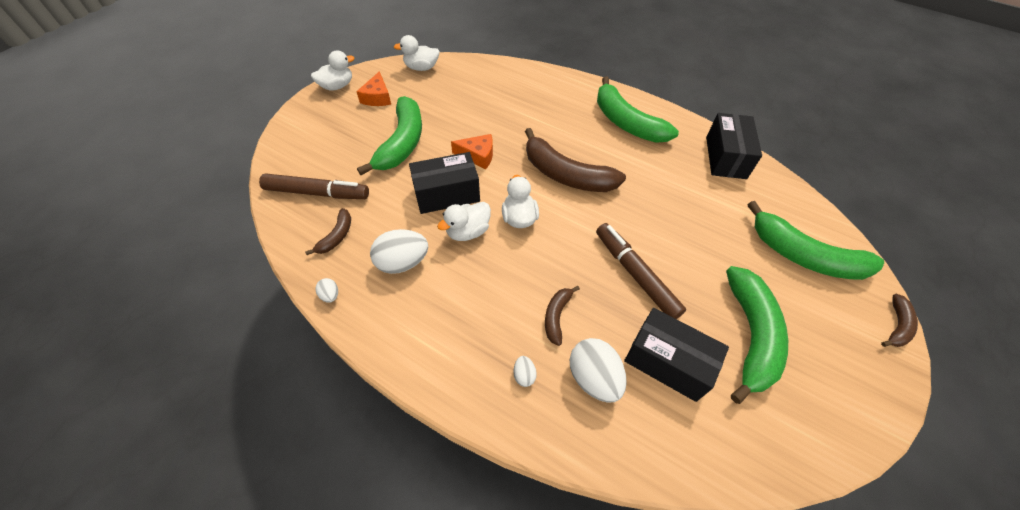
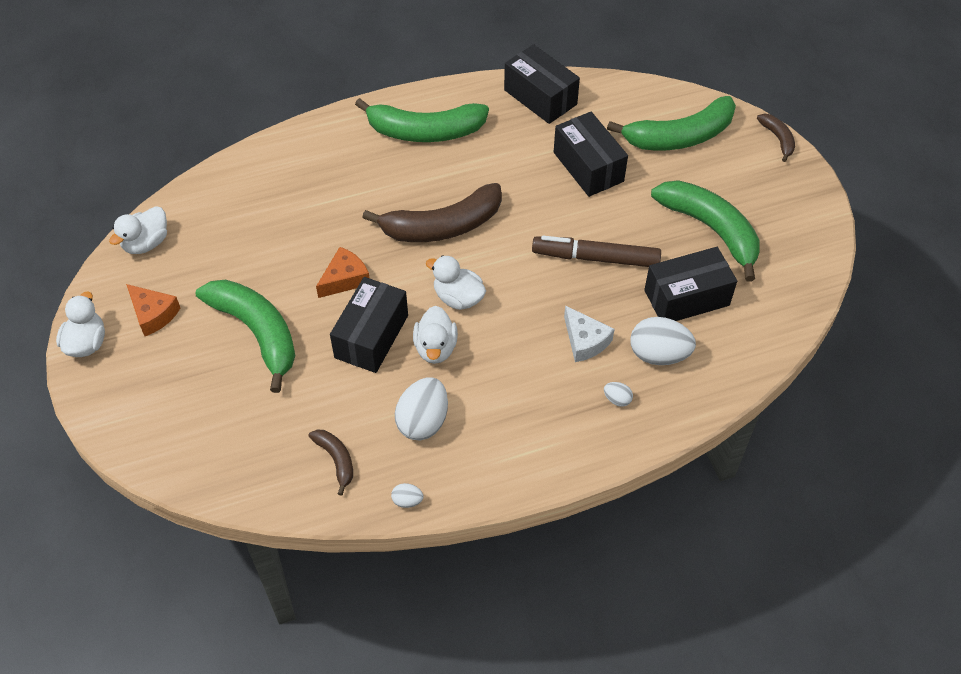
camera: 50 degrees left, 0 degrees up
brown marker [259,173,369,199] -> none
brown banana [545,286,580,346] -> white cheese [564,305,615,362]
none -> black box [554,112,628,197]

